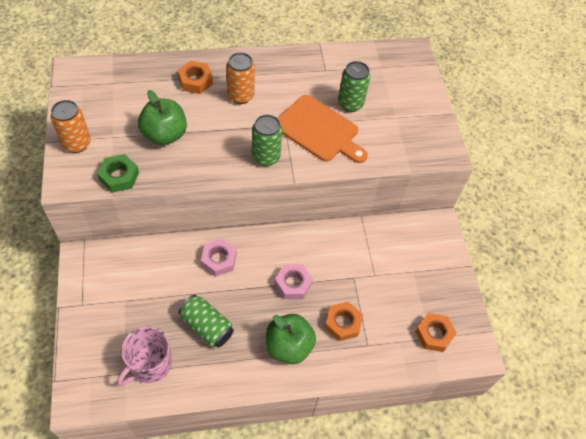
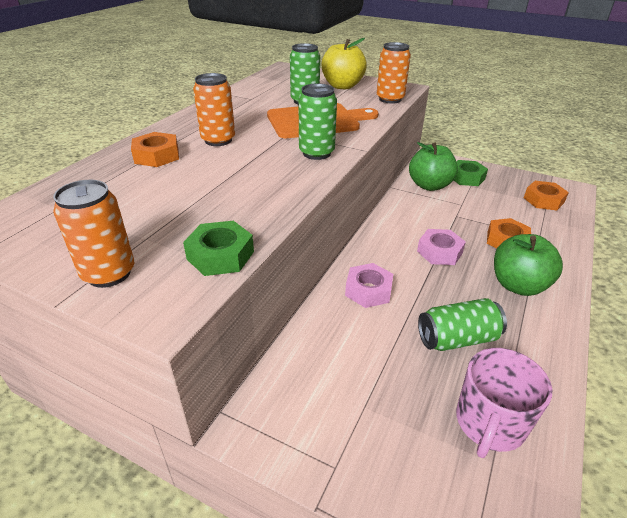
camera: 50 degrees left, 20 degrees down
pink mug [117,326,172,386] -> pink mug turned 45 degrees clockwise [456,348,552,458]
green apple [138,90,187,145] -> green apple moved to [409,142,458,191]
none -> yellow apple [322,38,367,89]
none -> orange can [377,42,411,104]
none -> green nut [454,160,488,186]

